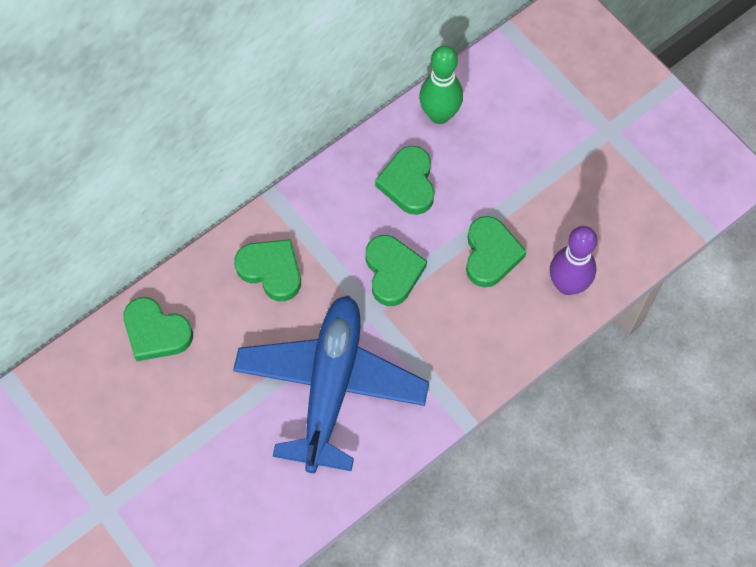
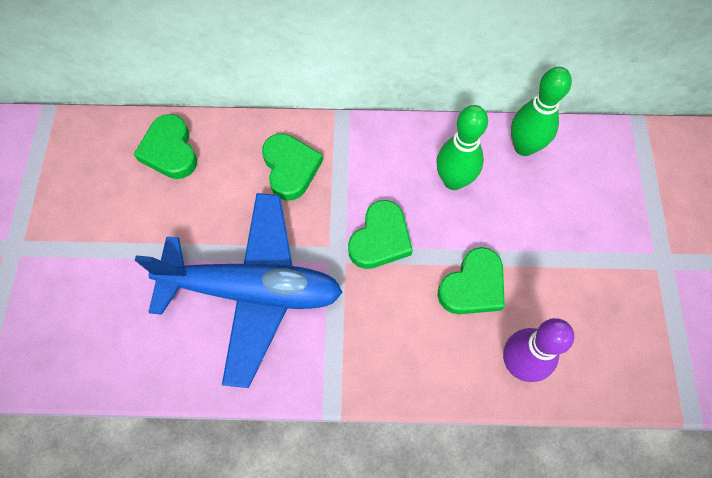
camera: 40 degrees right, 0 degrees up
blue plane [233,296,429,473] -> blue plane turned 45 degrees clockwise [135,193,343,388]
green heart [375,146,434,215] -> green bowling pin [436,105,488,190]

